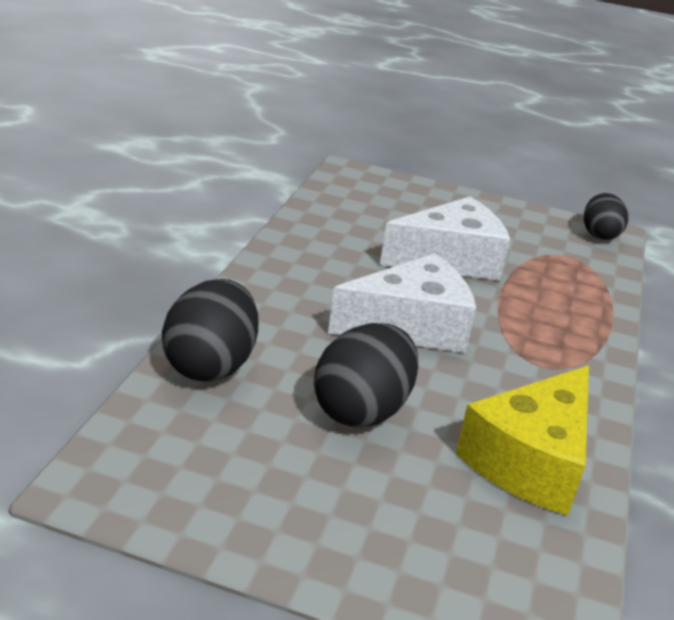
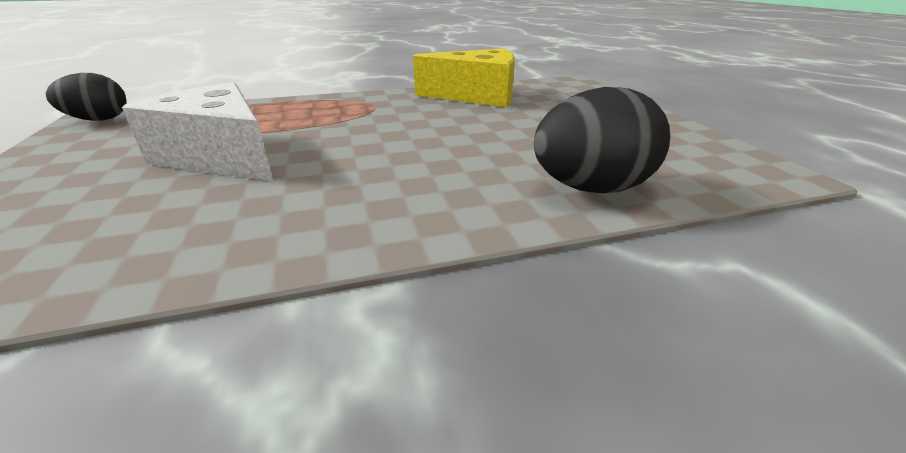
camera: 120 degrees left, 0 degrees up
black egg [314,323,418,428] -> none
white cheese [328,253,476,353] -> none

